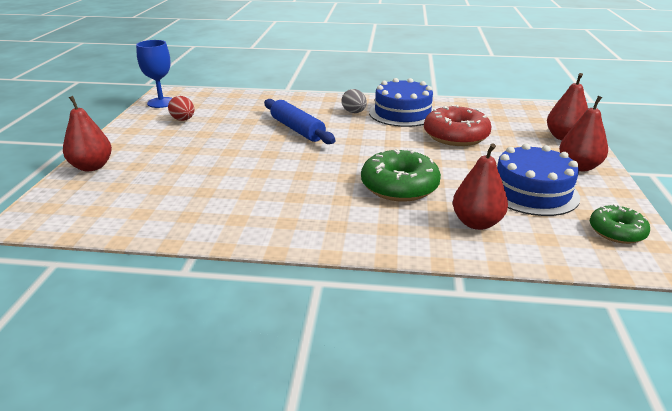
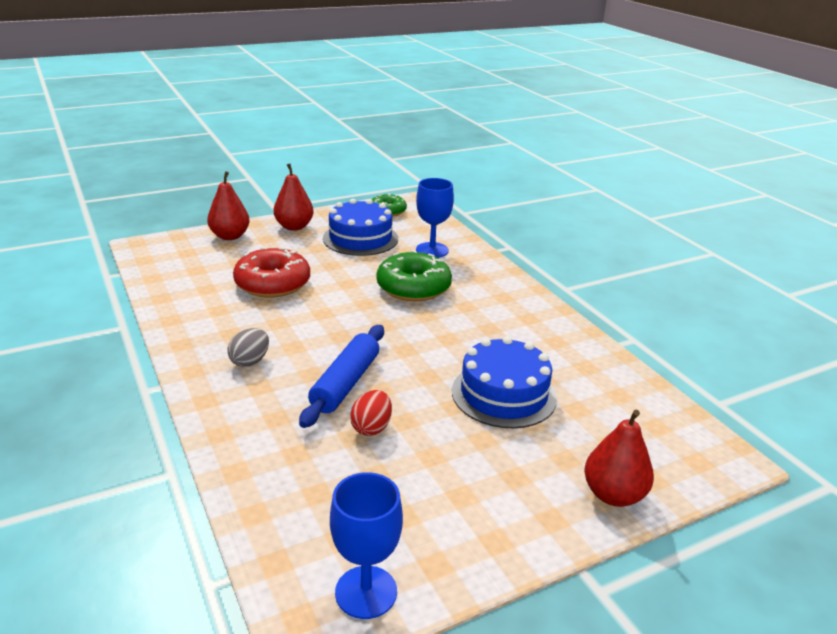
camera: 125 degrees left, 0 degrees up
red egg [168,96,194,121] -> red egg moved to [350,390,392,436]
blue cake [369,78,434,127] -> blue cake moved to [452,336,557,428]
red pear [453,143,508,230] -> blue goblet [416,178,454,258]

